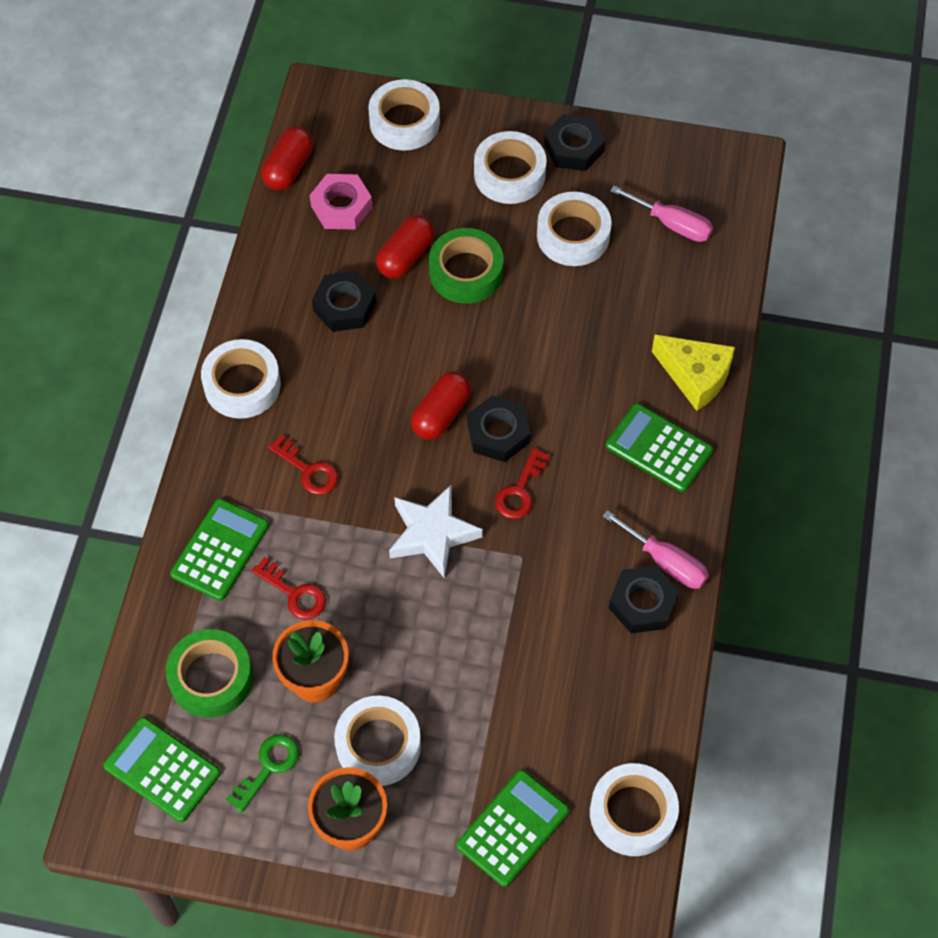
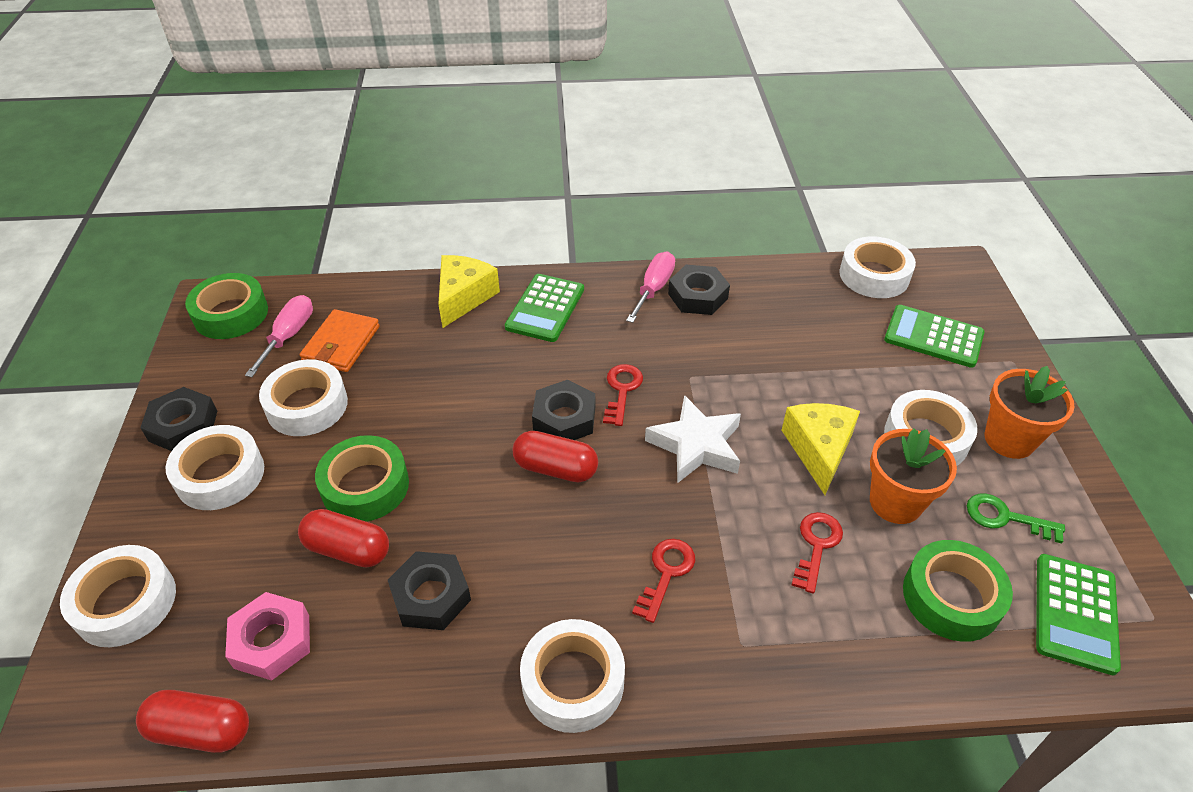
camera: 105 degrees left, 15 degrees down
green calculator [170,498,269,601] -> none
red key [495,448,550,519] -> red key turned 90 degrees counterclockwise [603,364,643,426]
none -> green tape [185,273,268,339]
none -> orange wallet [300,309,380,372]
none -> yellow cheese [781,403,860,495]

